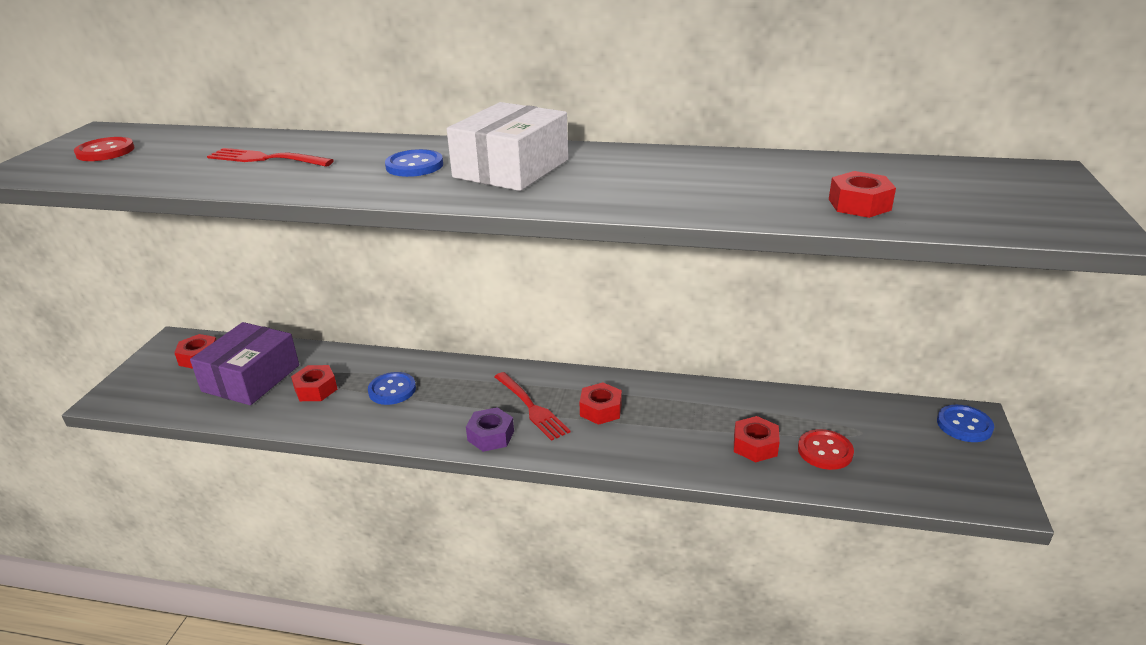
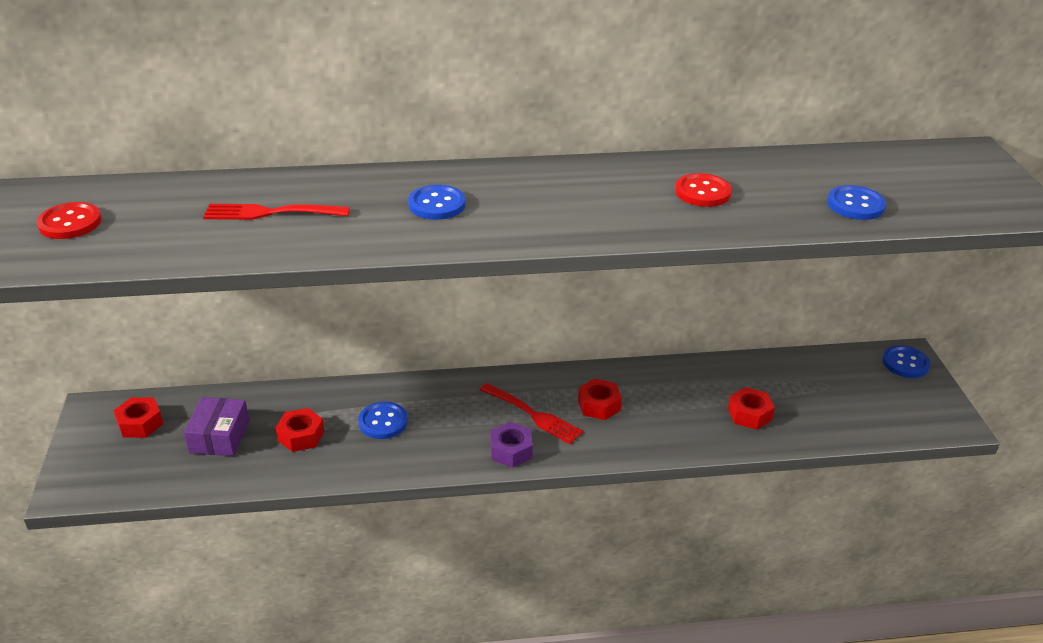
camera: 20 degrees left, 5 degrees up
purple box [190,322,299,405] -> purple box [184,397,249,456], size x0.66
white box [447,102,568,191] -> none
red button [798,429,854,470] -> red button moved to [675,173,732,207]
red nut [829,171,896,218] -> blue button [827,185,887,220]

